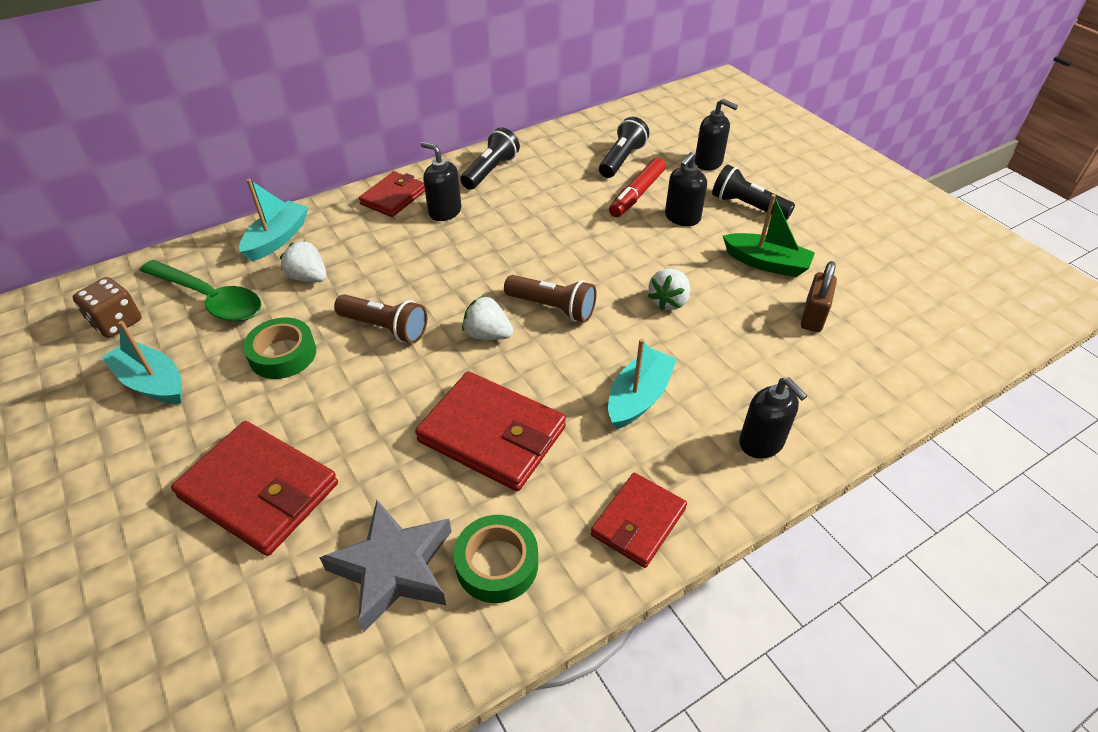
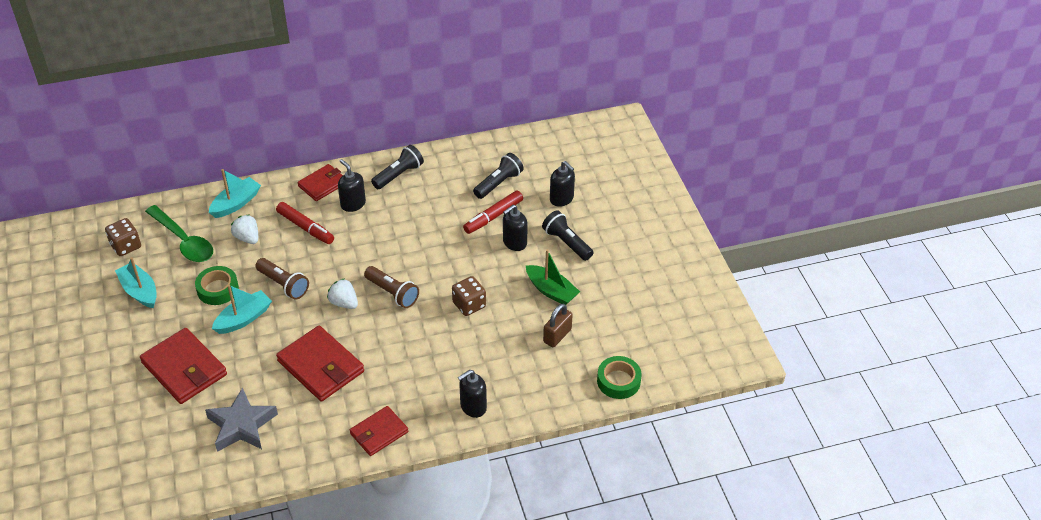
camera: 15 degrees right, 0 degrees up
green tape [454,515,538,603] -> green tape moved to [597,356,642,399]
turquoise boat [608,338,677,429] -> turquoise boat moved to [212,285,272,334]
white strawberry [648,269,690,310] -> brown dice [452,276,486,316]
black soap dispenser [739,377,807,459] -> black soap dispenser turned 75 degrees clockwise [458,370,487,418]
none -> red marker [276,202,334,244]

